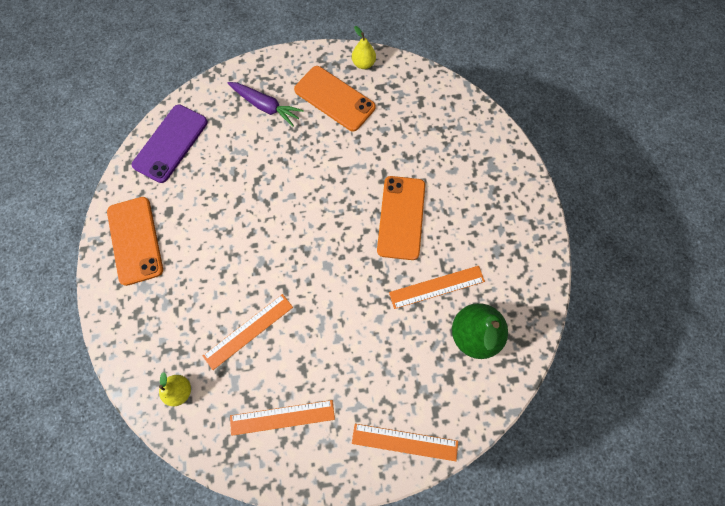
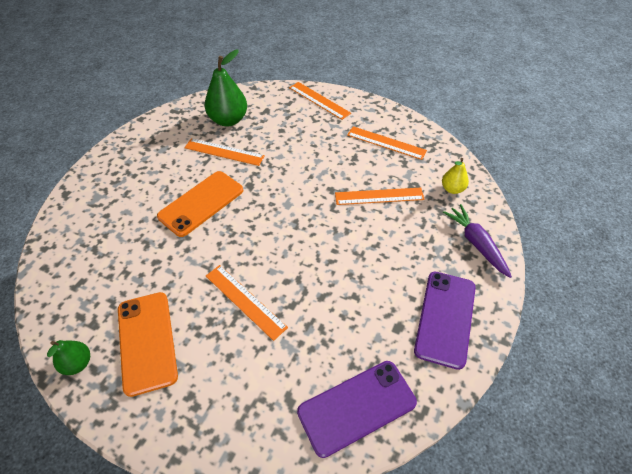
camera: 145 degrees left, 20 degrees down
orange phone [107,197,163,286] -> purple phone [414,272,476,370]
purple carrot [228,82,304,127] -> purple carrot moved to [443,204,512,278]
yellow pear [352,26,376,69] -> green pear [47,340,90,375]
none -> orange ruler [206,265,288,341]

